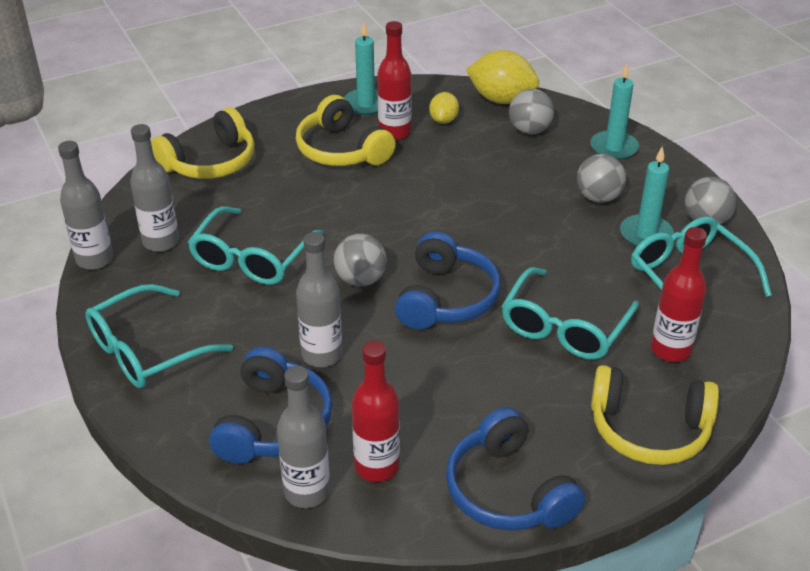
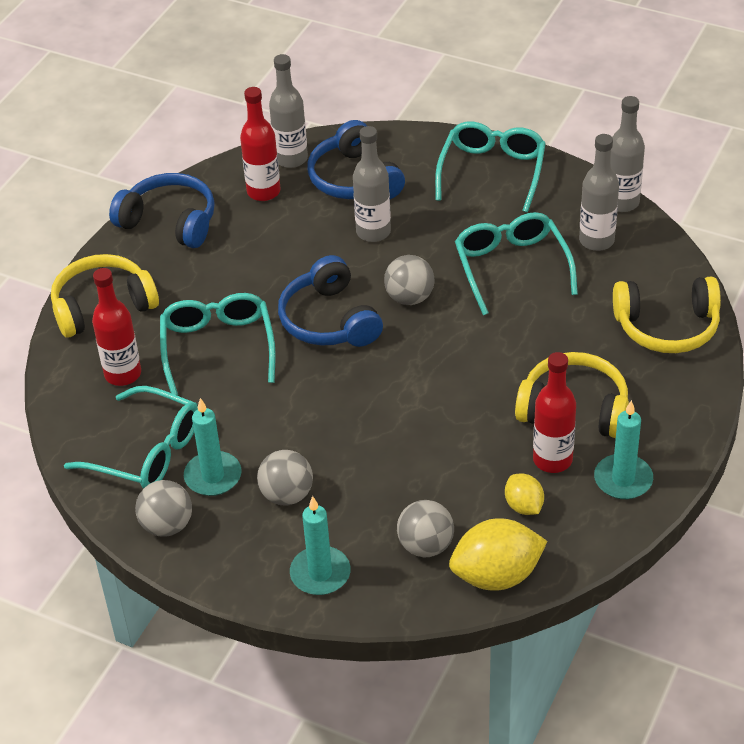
camera: 145 degrees right, 5 degrees up
yellow headphones [151,107,255,179] -> yellow headphones turned 105 degrees counterclockwise [613,277,721,353]

